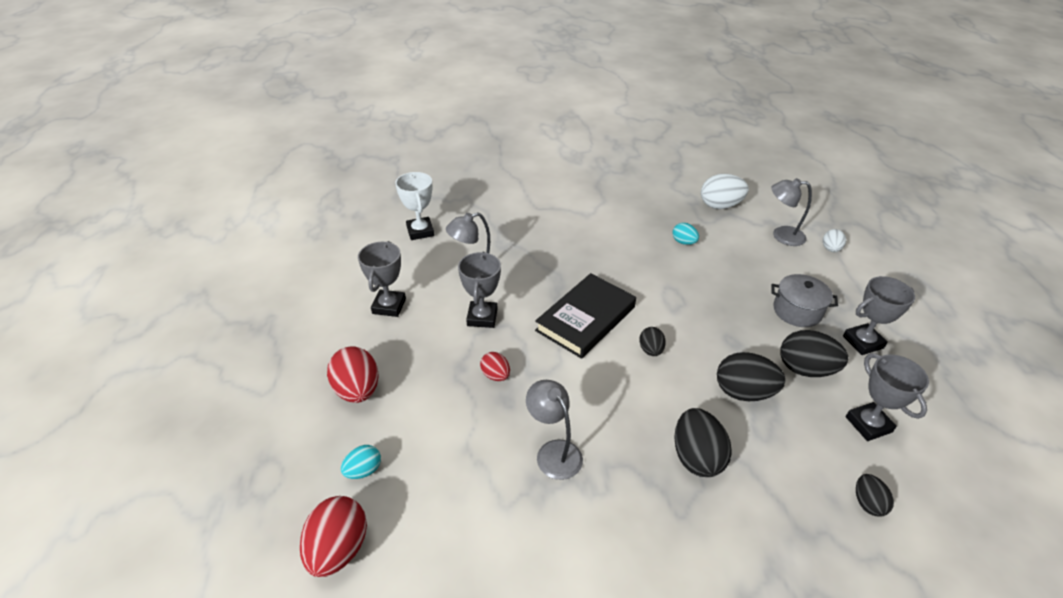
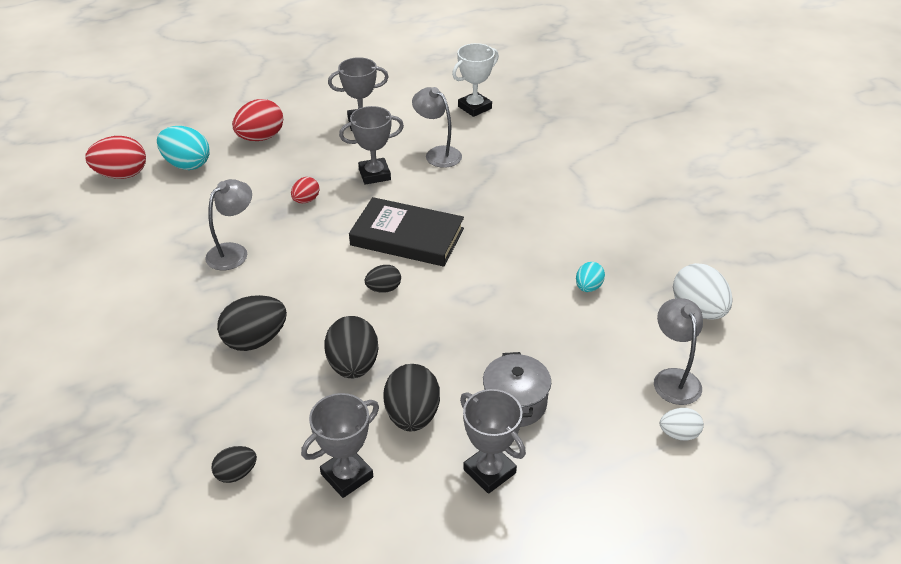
camera: 70 degrees right, 0 degrees up
turquoise egg [341,445,381,479] -> turquoise egg [157,126,210,170], size x1.76

